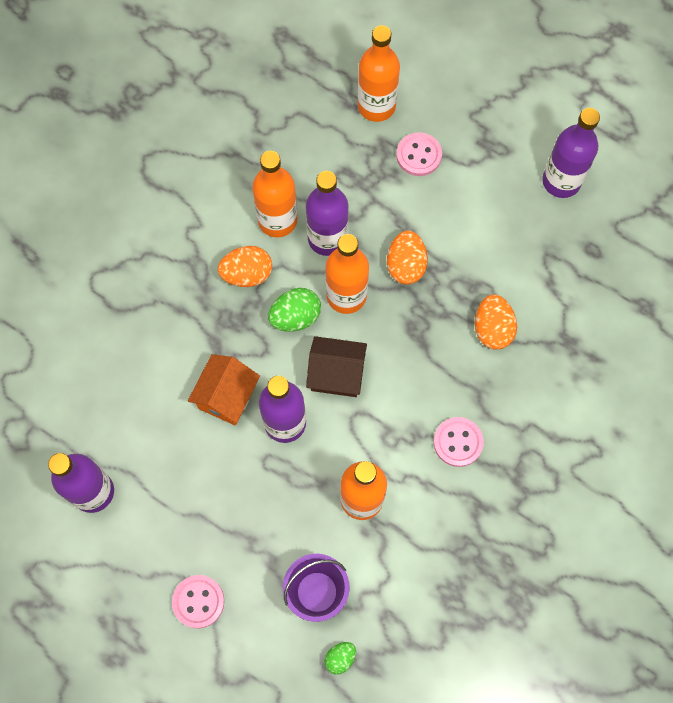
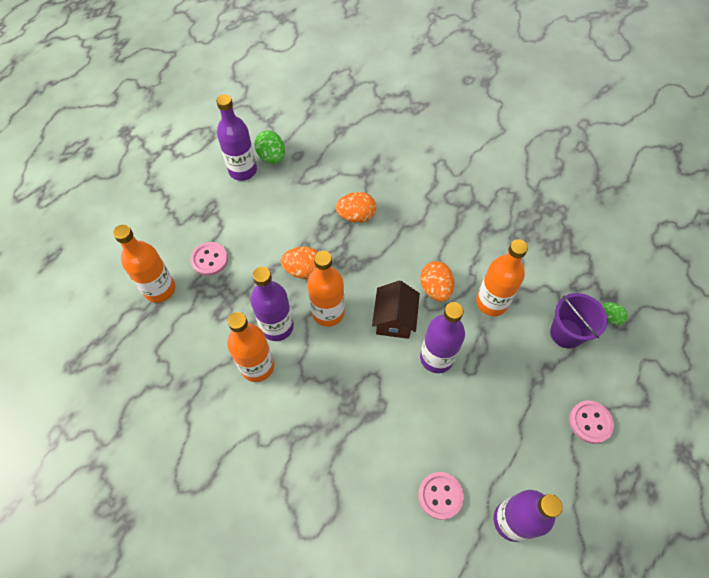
camera: 90 degrees left, 10 degrees down
orange house [188,354,260,425] -> none
orange egg [218,246,272,287] -> orange egg moved to [420,261,455,302]
green egg [268,288,321,332] -> green egg moved to [254,131,285,164]
pink button [434,417,484,467] -> pink button moved to [418,472,464,520]

